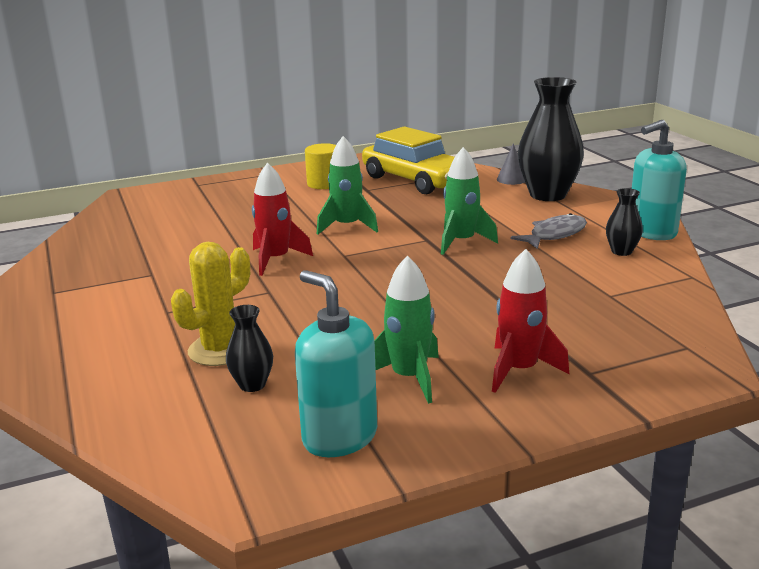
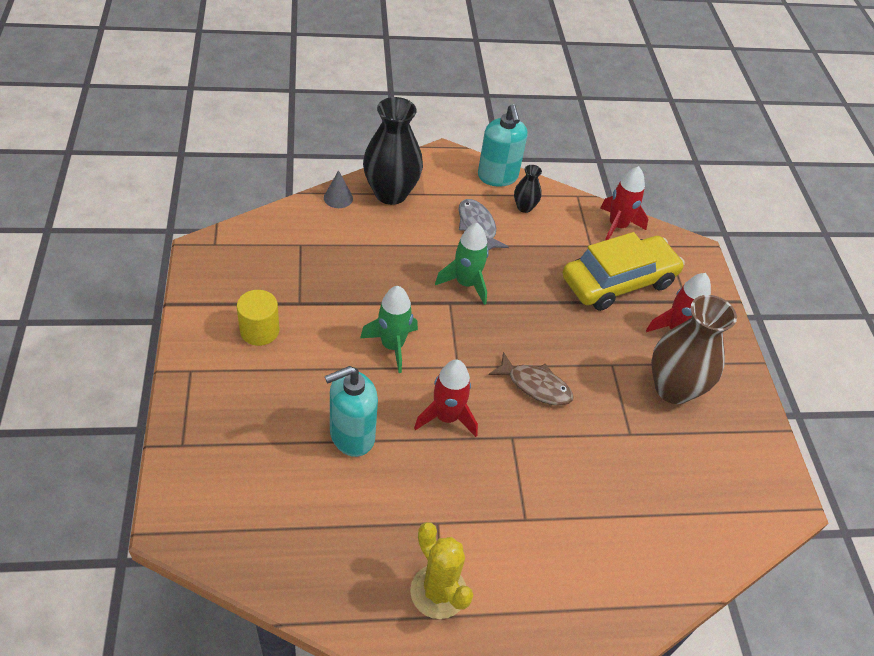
camera: 80 degrees left, 25 degrees up
yellow cactus [171,242,250,366] -> yellow cactus moved to [410,522,473,619]
black vase [226,305,273,392] -> none
turquoise soap dispenser [295,270,377,457] -> turquoise soap dispenser moved to [325,366,378,457]
yellow car [362,126,454,194] -> yellow car moved to [563,232,685,311]
green rocket [374,256,439,404] -> brown vase [651,295,737,404]
none -> brown fish [489,352,574,406]
none -> red rocket [601,166,648,240]

